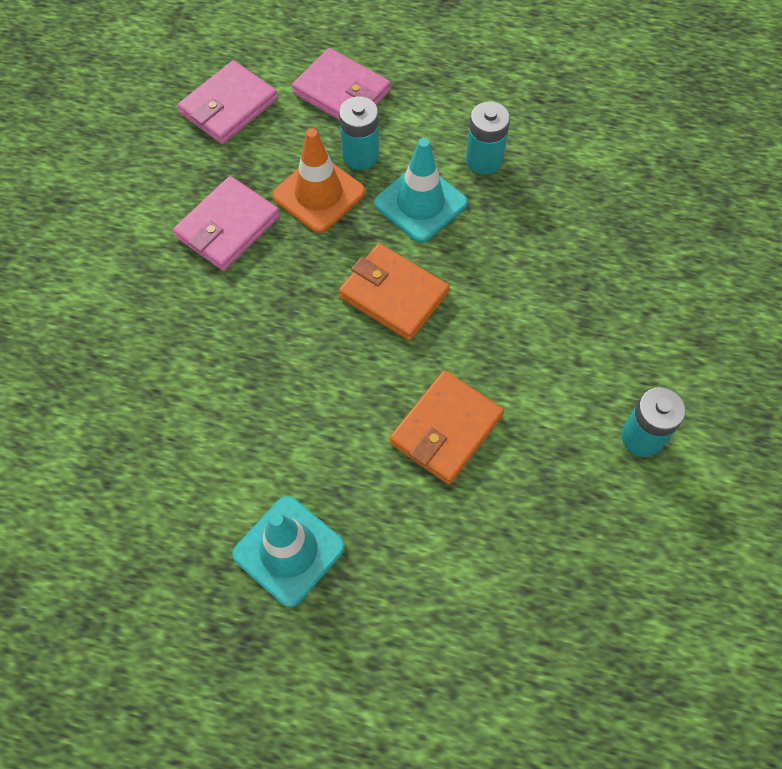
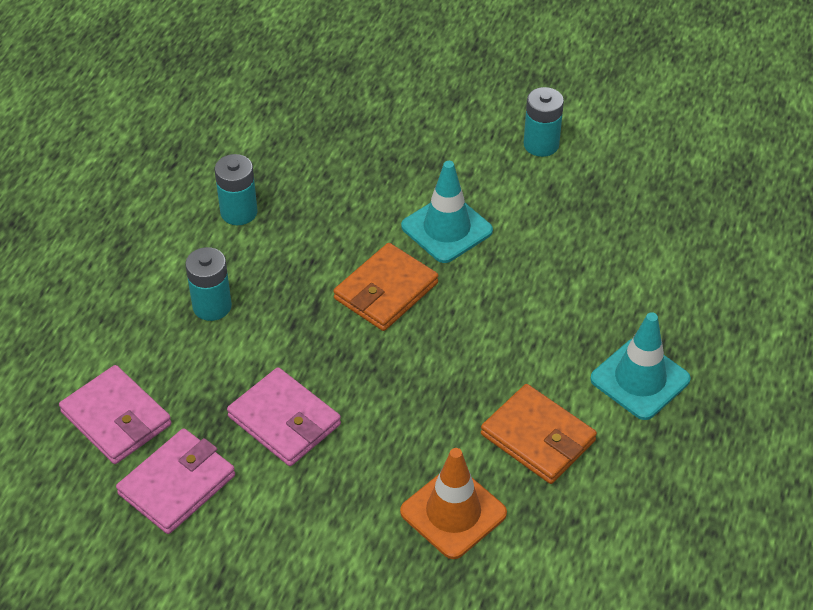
camera: 85 degrees left, 15 degrees down
orange traffic cone [272,128,365,233] -> orange traffic cone moved to [400,448,507,559]
pink wallet [292,48,390,120] -> pink wallet moved to [116,428,235,534]
turquoise traffic cone [374,138,468,243] -> turquoise traffic cone moved to [401,161,493,263]
orange wallet [389,370,504,485] -> orange wallet moved to [481,384,597,484]

